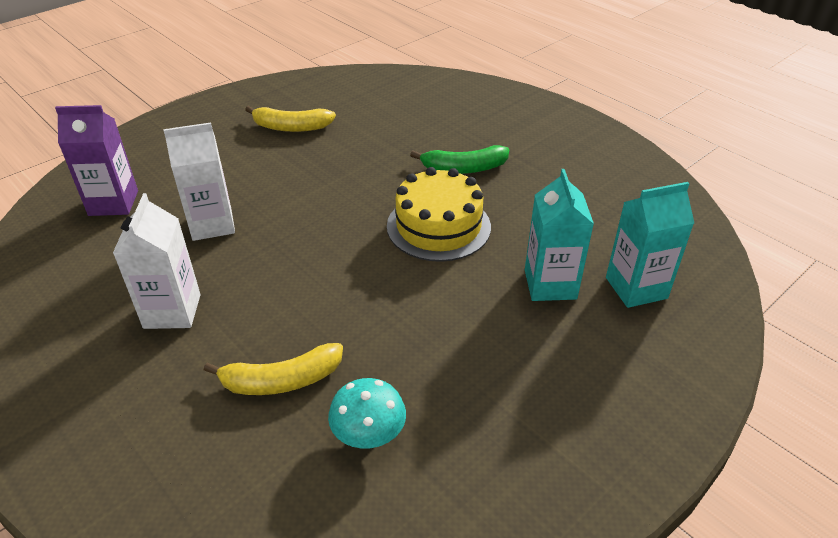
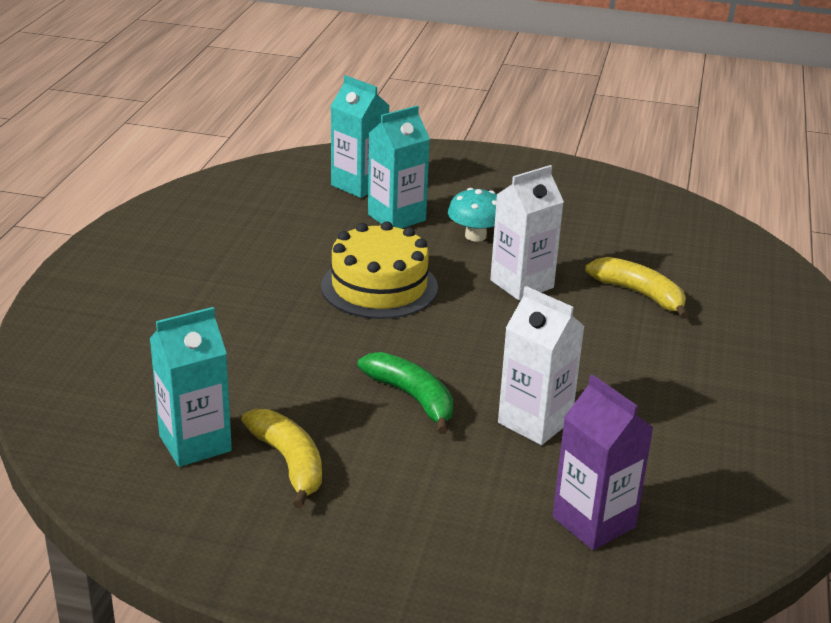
camera: 125 degrees left, 10 degrees down
white carton [113,193,201,329] -> white carton moved to [490,165,564,300]
turquoise mushroom [328,378,406,449] -> turquoise mushroom moved to [448,188,497,242]
green banana [410,145,509,174] -> green banana moved to [357,352,453,434]
none -> turquoise carton [149,307,232,467]

